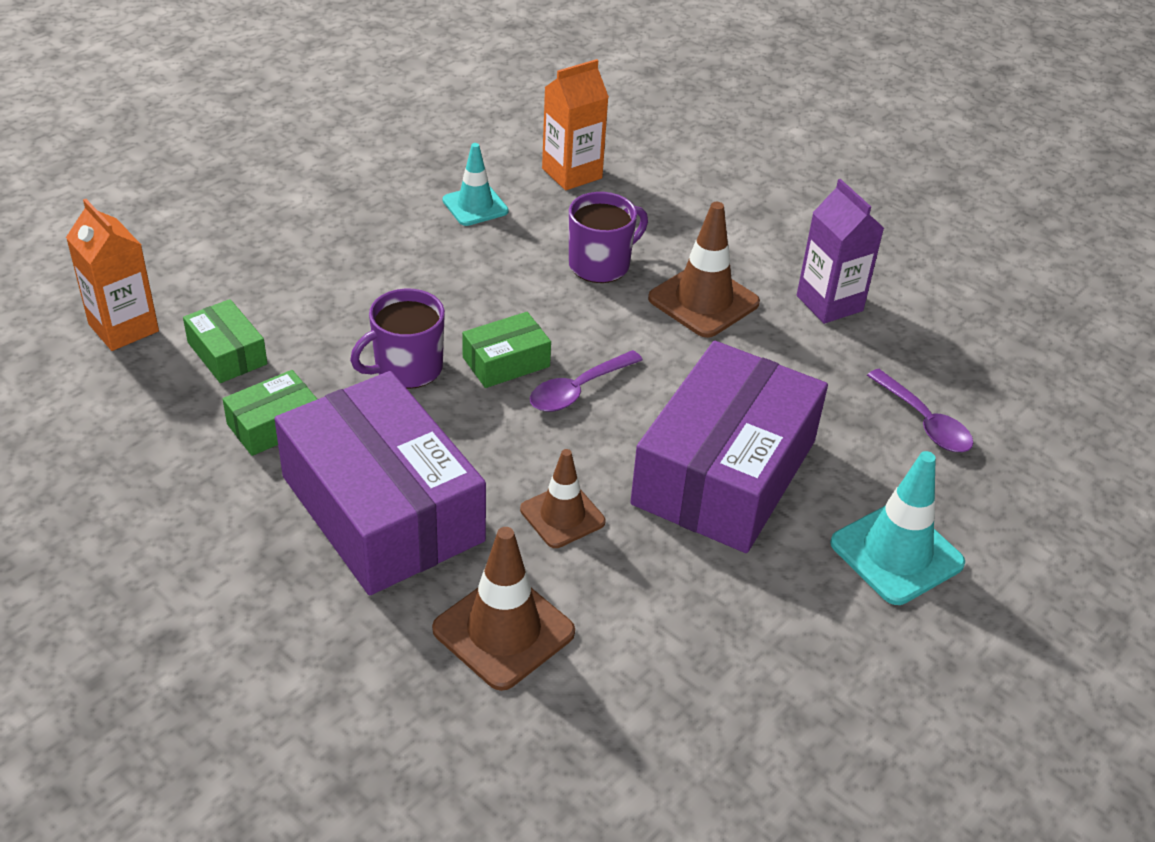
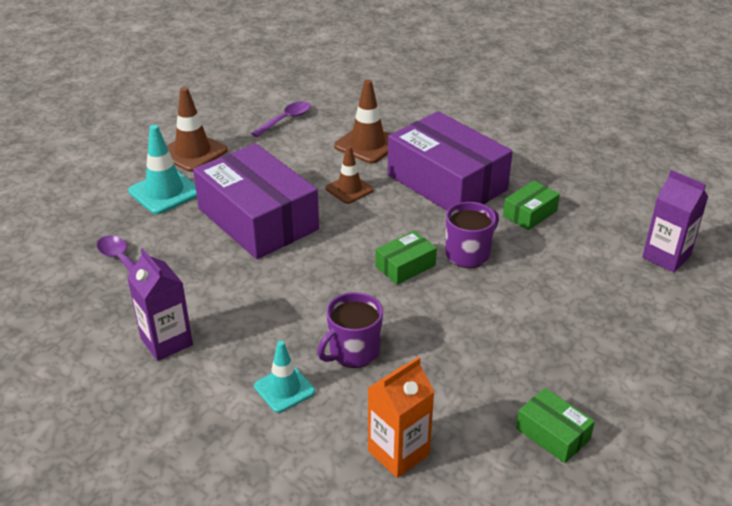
camera: 175 degrees right, 5 degrees down
orange carton [66,199,159,351] -> purple carton [642,170,708,273]
green box [183,299,267,383] -> green box moved to [516,388,595,463]
turquoise traffic cone [443,143,509,226] -> turquoise traffic cone moved to [254,341,315,413]
purple spoon [530,350,643,412] -> purple spoon moved to [251,101,311,137]
purple box [630,341,828,553] -> purple box turned 60 degrees counterclockwise [193,143,319,259]
brown traffic cone [648,202,760,338] -> brown traffic cone moved to [167,87,228,172]

